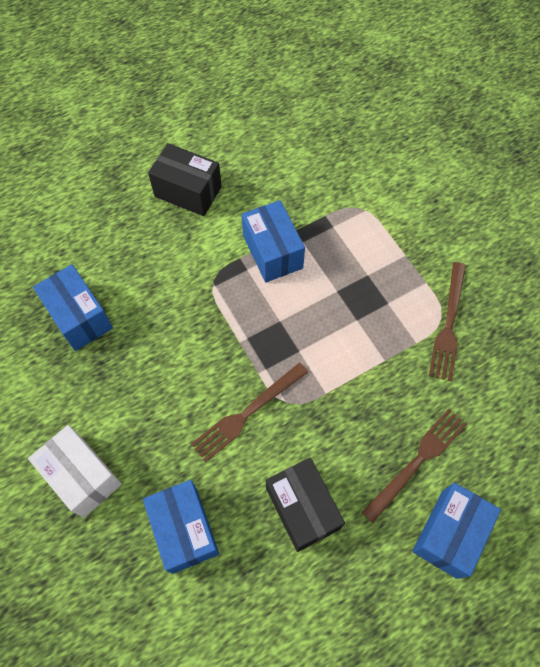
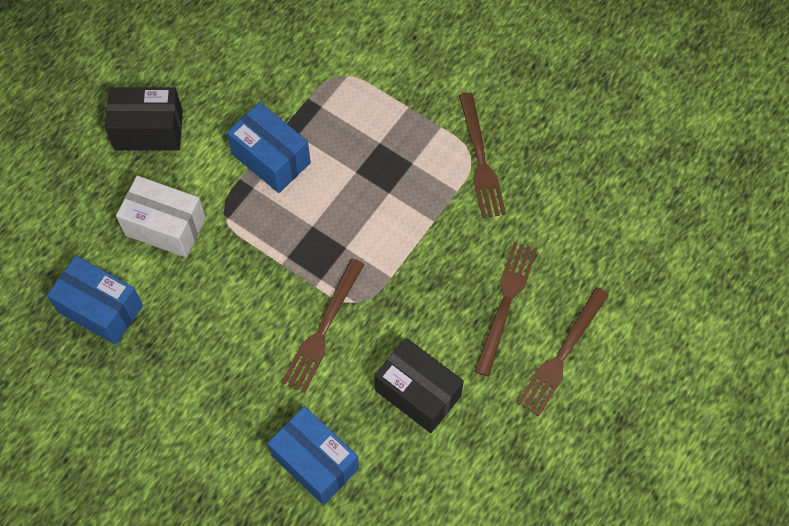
camera: 25 degrees left, 0 degrees up
white box [28,425,122,518] -> white box moved to [116,176,206,257]
blue box [412,483,501,579] -> brown fork [517,287,609,416]

